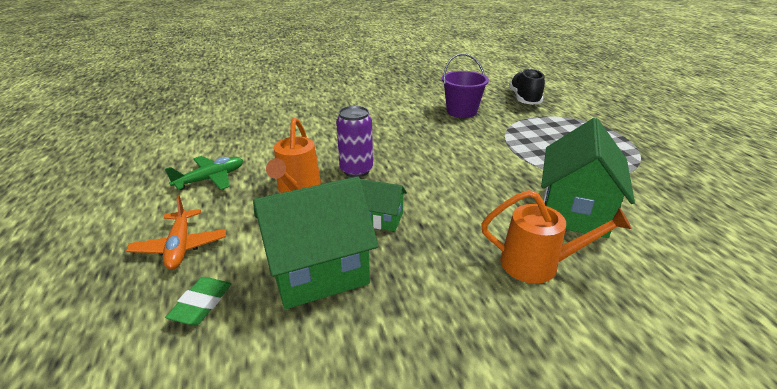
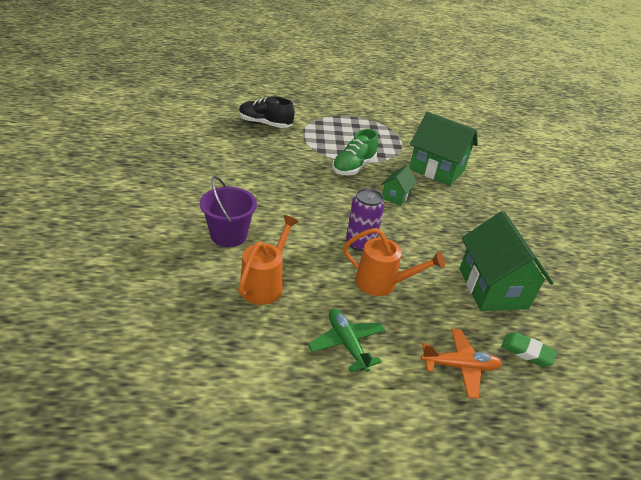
camera: 80 degrees left, 5 degrees up
green house [361,179,407,231] -> green house moved to [381,165,417,206]
purple bucket [442,53,489,118] -> purple bucket moved to [200,176,257,247]
orange watering can [481,190,632,284] -> orange watering can moved to [238,215,299,305]
none -> green shoe [332,129,378,175]

